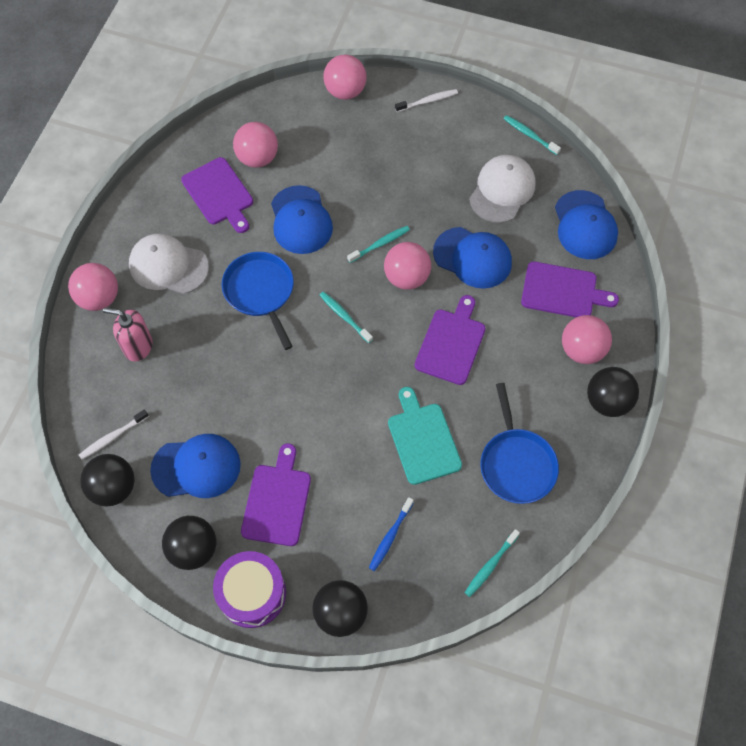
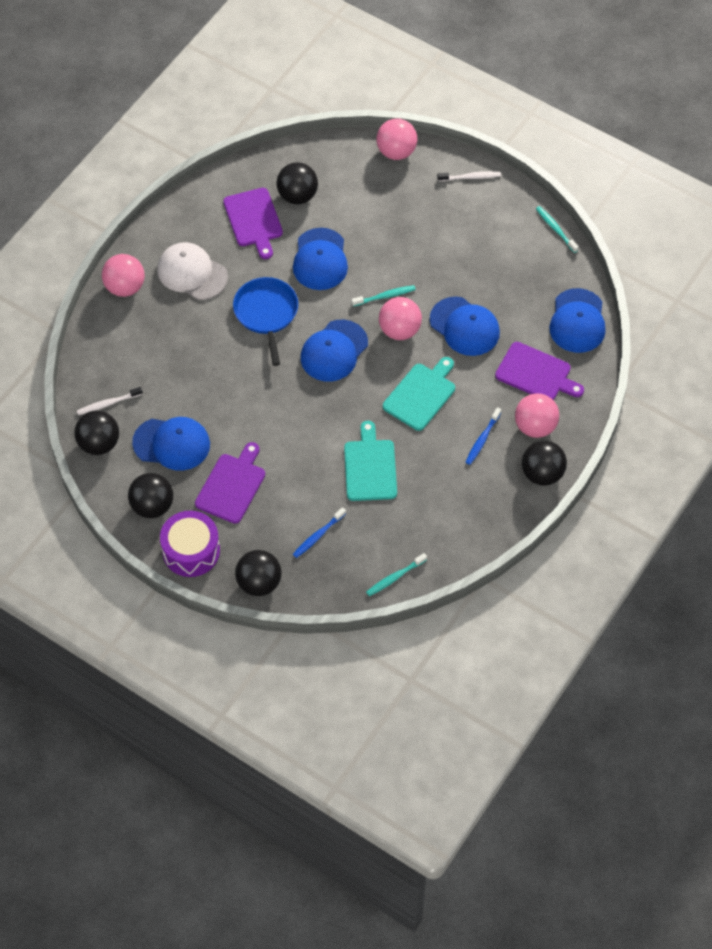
camera: 15 degrees right, 5 degrees down
pink soap dispenser [103,308,153,362] -> none
pink ball [233,122,278,168] -> black ball [277,162,318,204]
turquoise toothbrush [320,291,373,343] -> blue cap [301,320,368,382]
purple cutting board [415,295,485,385] -> turquoise cutting board [383,357,455,431]
white cap [469,155,536,223] -> none
blue pan [480,383,559,504] -> none
none -> blue toothbrush [466,407,501,465]

